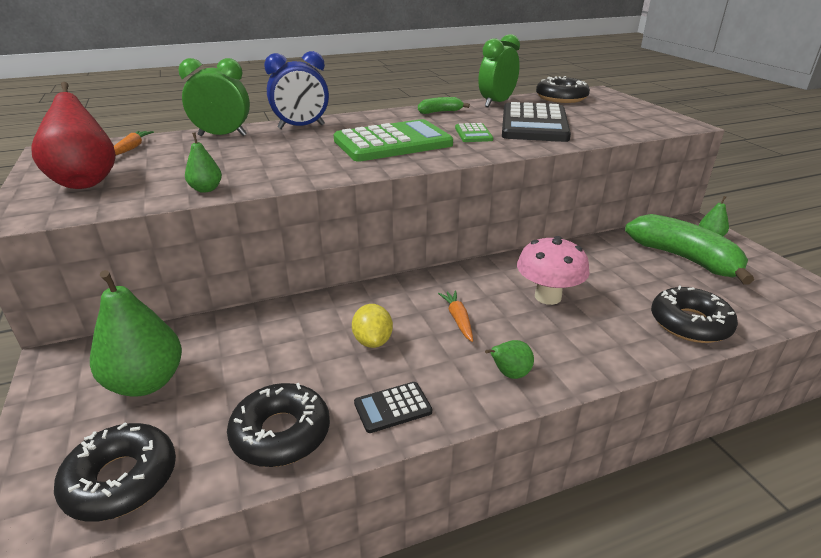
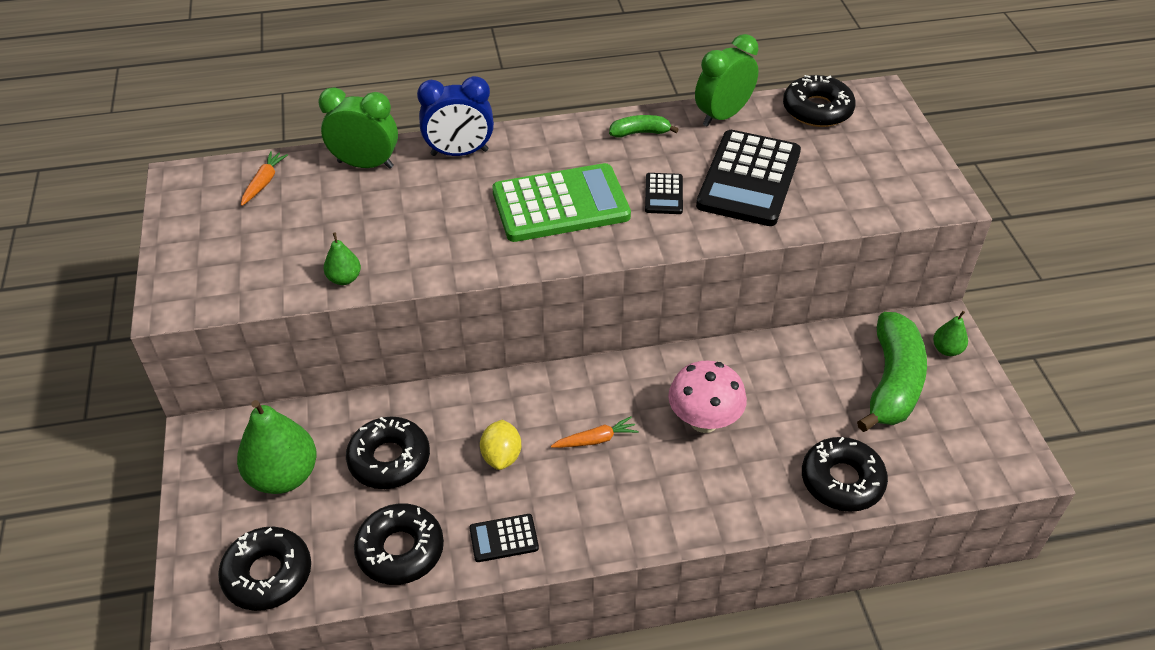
camera: 10 degrees right, 15 degrees up
red pear [31,82,116,189] -> none
orange carrot [438,290,473,342] -> orange carrot turned 75 degrees clockwise [551,416,638,448]
green calculator [455,123,493,142] -> black calculator [645,173,683,214]
green pear [485,340,534,379] -> none
green banana [625,214,754,285] -> green banana turned 45 degrees clockwise [857,312,927,432]
none -> black donut [346,417,430,489]

